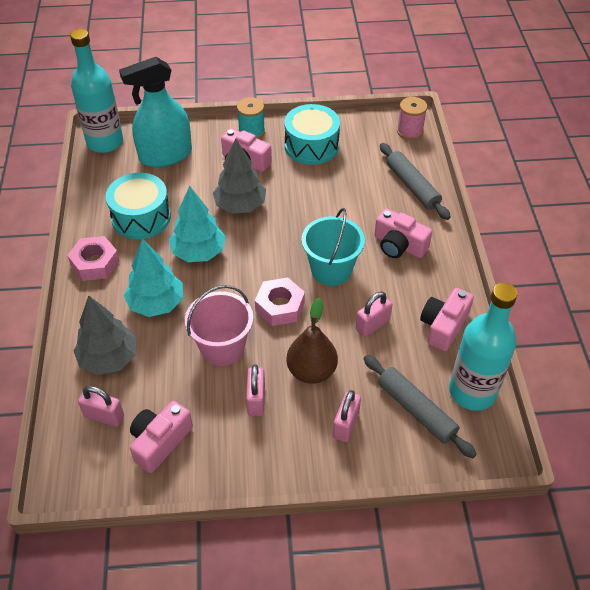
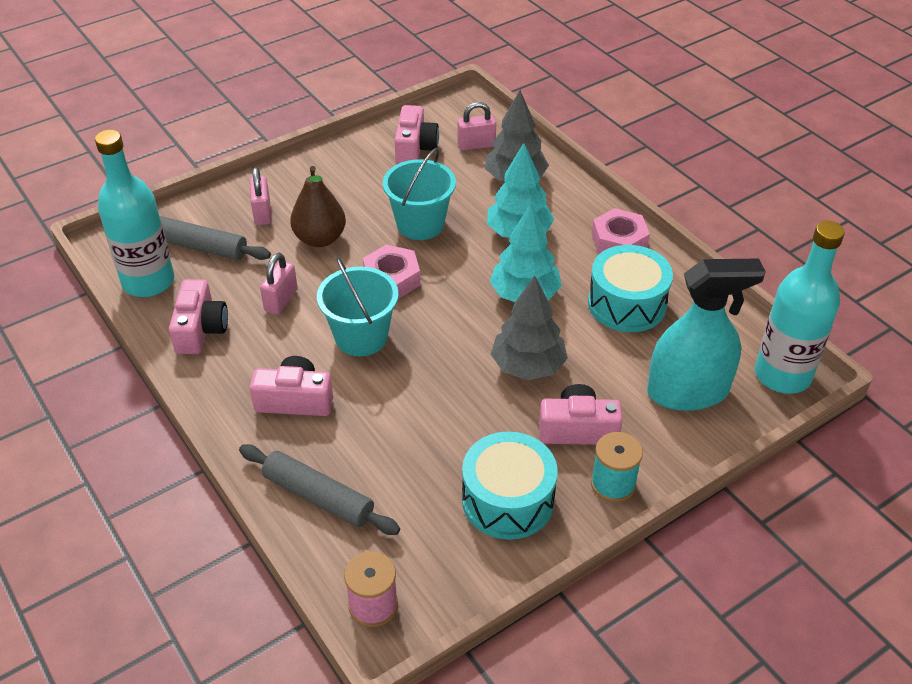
camera: 150 degrees right, 5 degrees down
turquoise spray bottle [119,57,192,167] -> turquoise spray bottle turned 45 degrees clockwise [647,259,766,411]
pink bucket [185,285,253,366] -> turquoise bucket [383,148,456,240]
pink padlock [246,365,265,416] -> none

